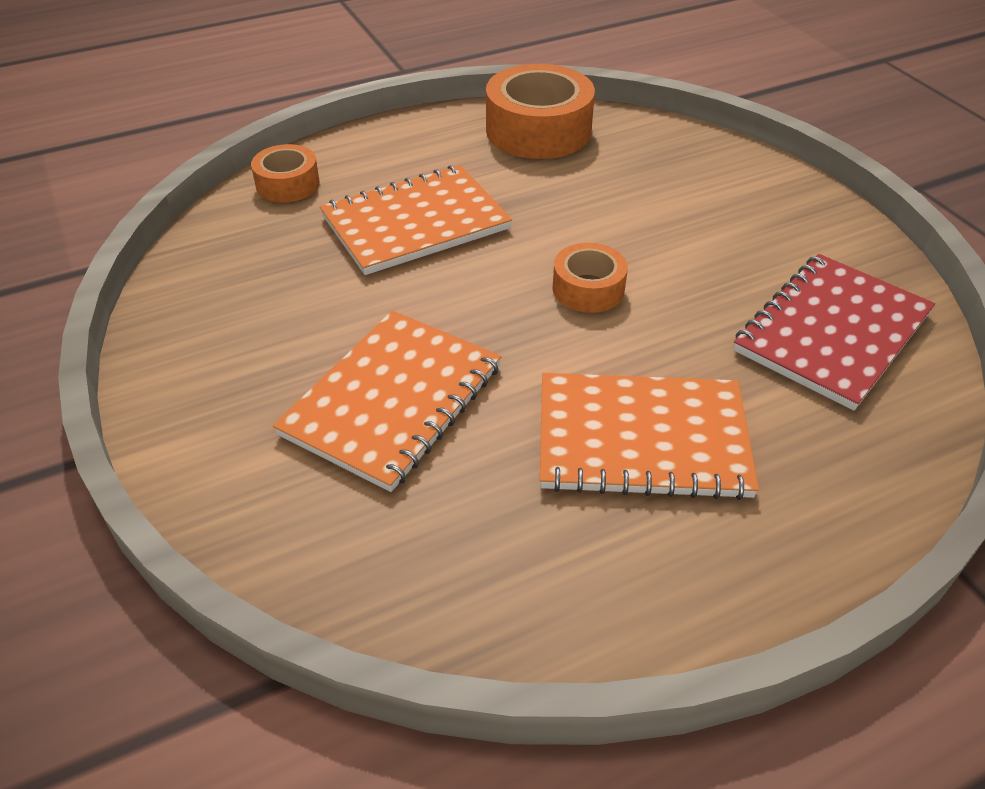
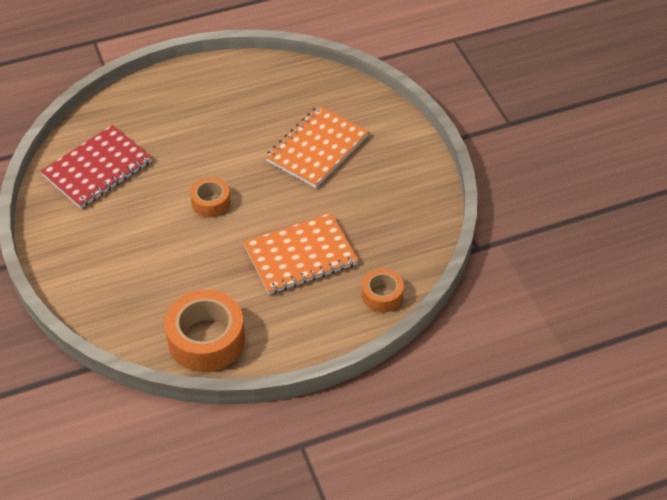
camera: 175 degrees left, 5 degrees up
orange notebook [540,373,759,500] -> none

